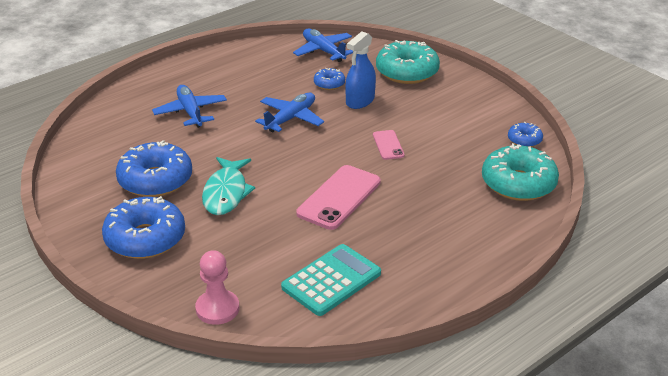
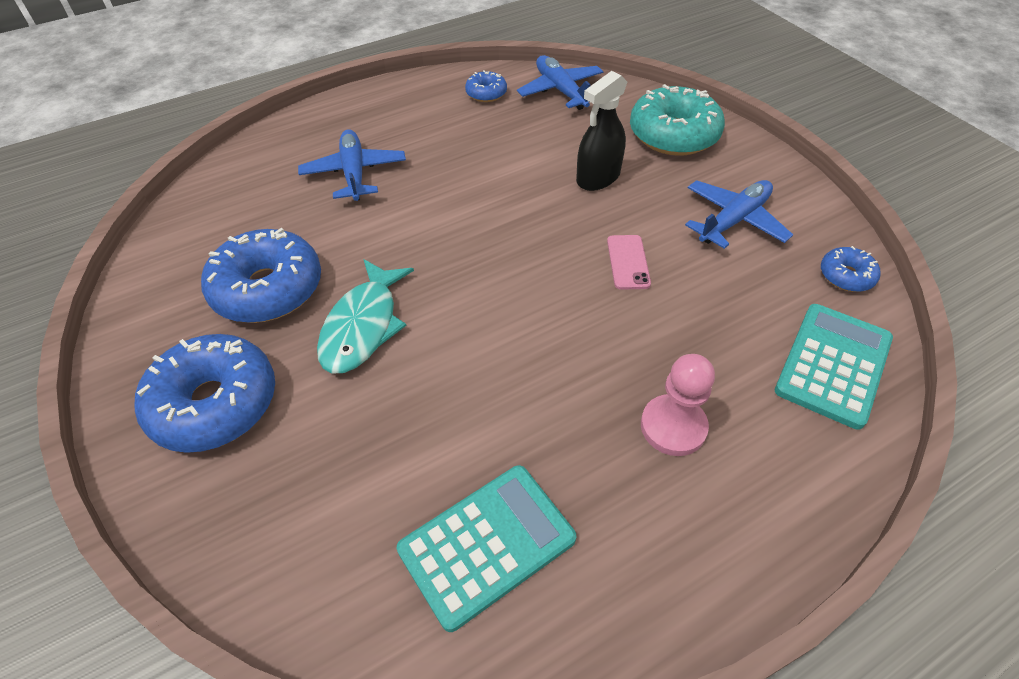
camera: 10 degrees right, 15 degrees up
pink pawn [195,250,239,325] -> pink pawn moved to [641,354,715,456]
blue plane [255,93,324,132] -> blue plane moved to [685,180,793,249]
pink phone [296,165,381,230] -> none
blue donut [314,68,345,90] -> blue donut moved to [465,70,507,102]
blue spray bottle [345,31,376,109] -> black spray bottle [576,71,627,191]
turquoise donut [482,143,559,201] -> turquoise calculator [775,304,893,430]

